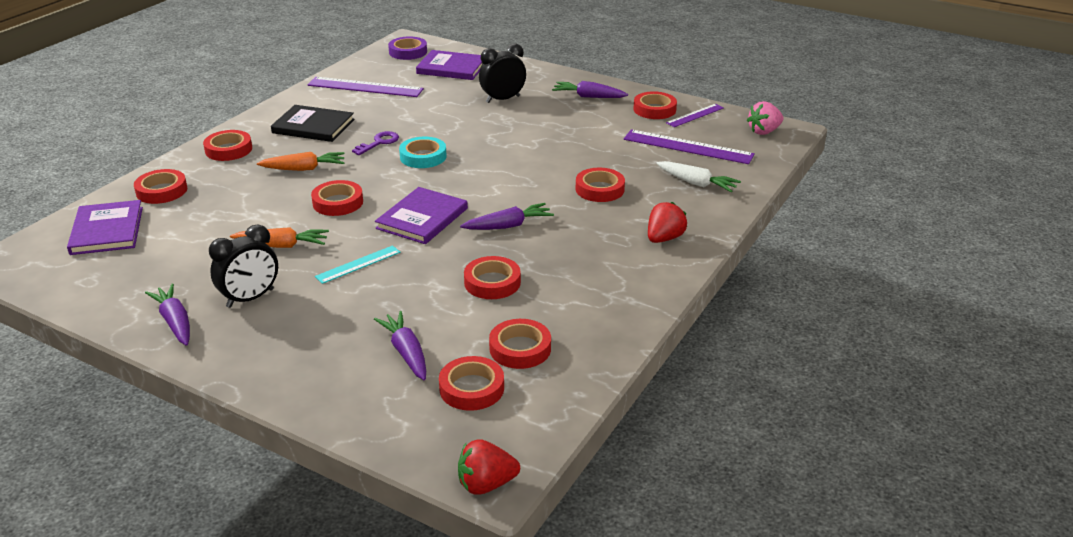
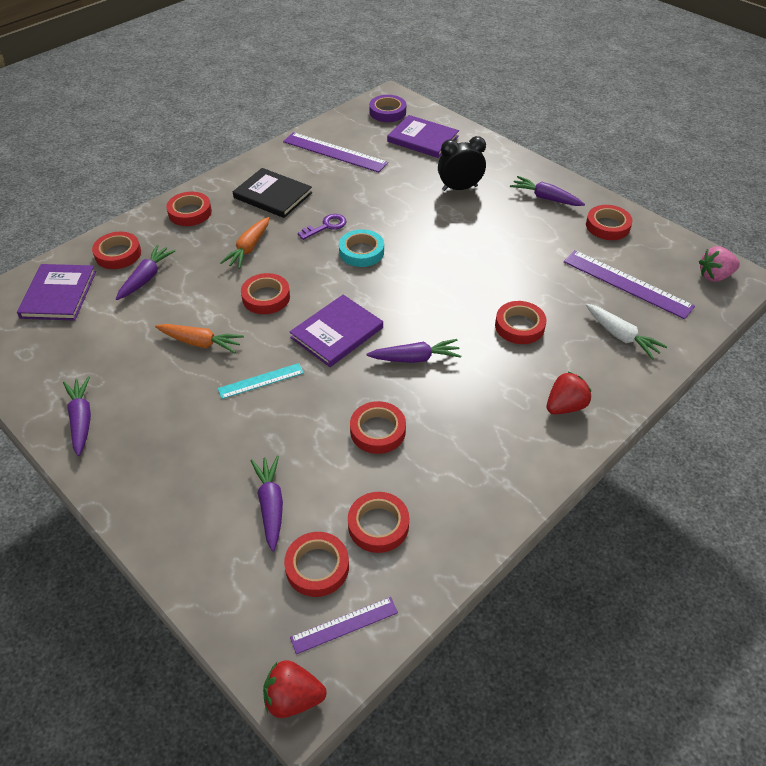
camera: 15 degrees right, 15 degrees up
black clock [209,224,278,308] -> none
orange carrot [257,152,344,171] -> orange carrot turned 105 degrees clockwise [220,217,269,269]
purple ruler [666,104,724,127] -> purple ruler moved to [290,597,398,654]
none -> purple carrot [116,244,176,300]

